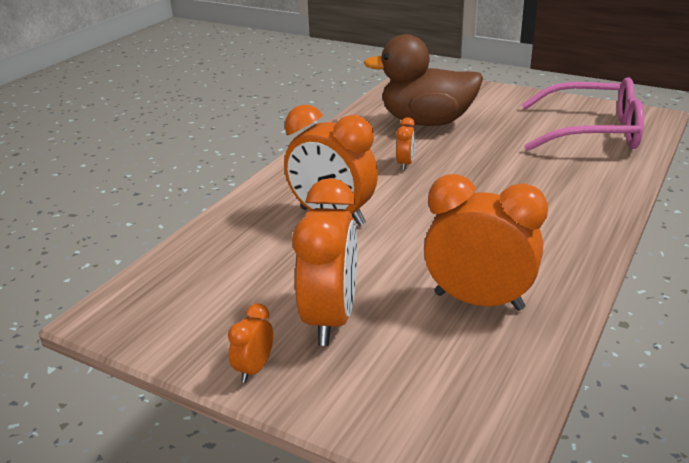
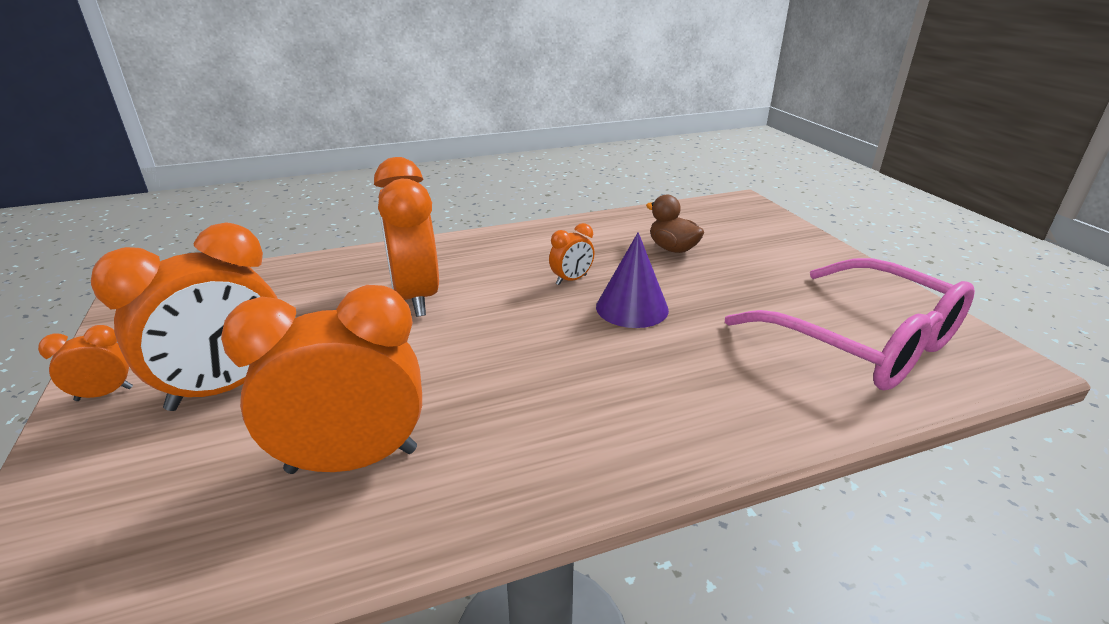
camera: 40 degrees right, 0 degrees up
brown duck [363,34,483,126] -> brown duck [646,195,704,253], size x0.47
orange clock [424,174,548,311] -> orange clock turned 75 degrees counterclockwise [221,285,422,474]
none -> purple cone [596,232,669,328]

